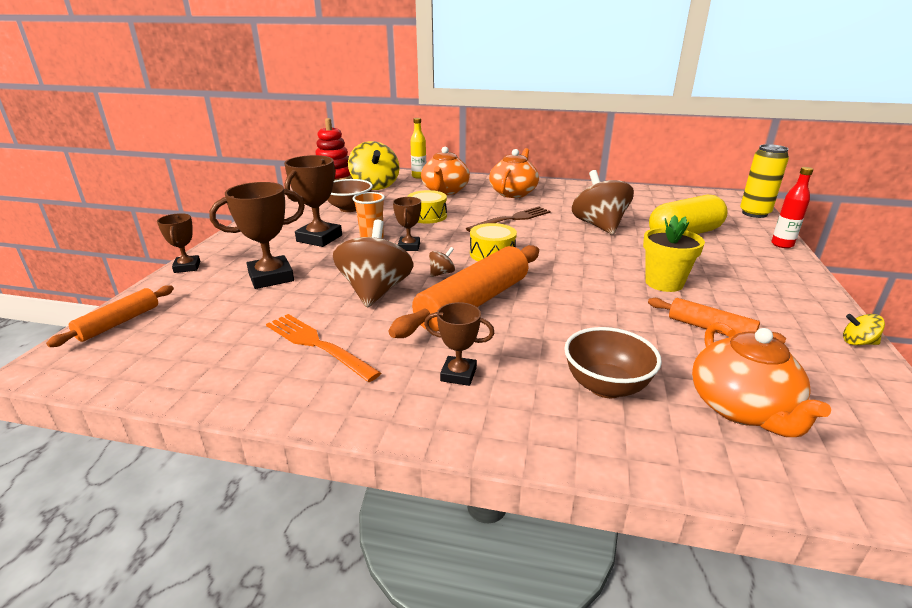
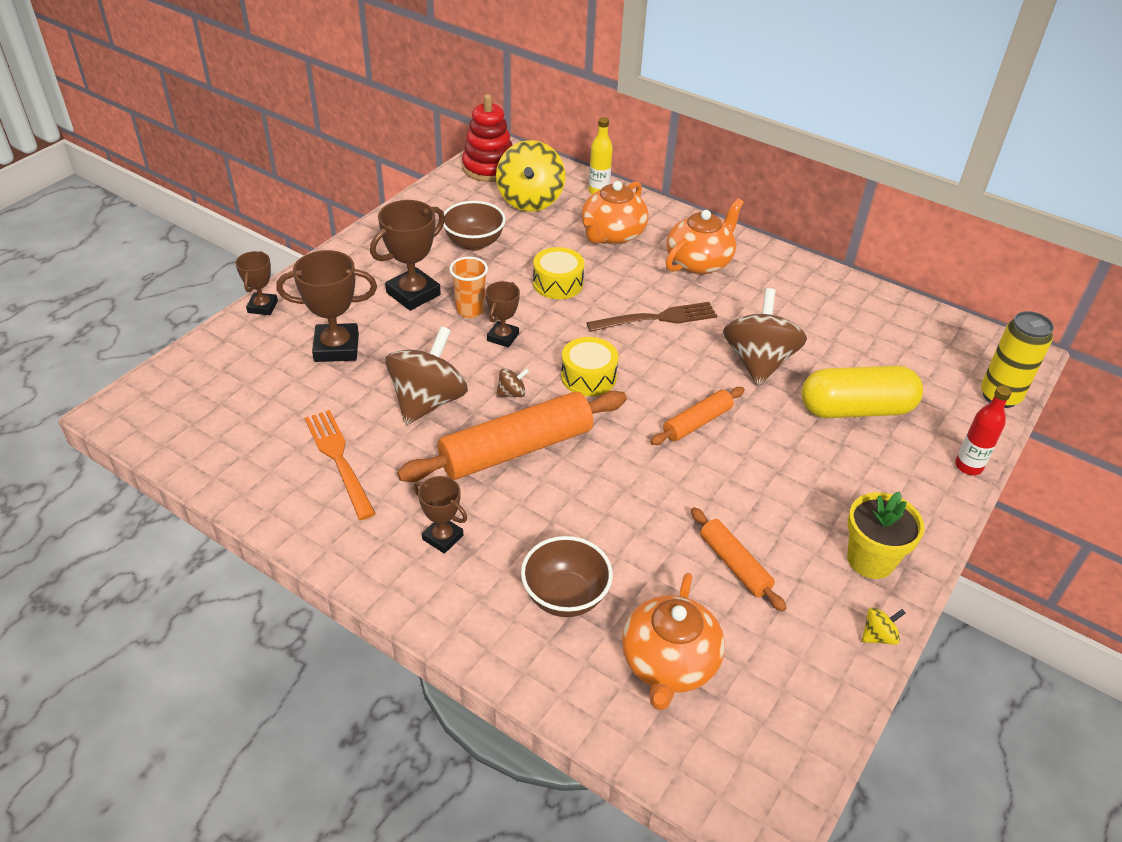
camera: 20 degrees right, 15 degrees up
orange rolling pin [46,285,174,347] -> orange rolling pin moved to [650,387,745,445]
yellow flower pot [643,215,705,292] -> yellow flower pot moved to [847,492,925,579]
yellow spinning top [843,314,885,345] -> yellow spinning top turned 120 degrees clockwise [862,607,906,645]

